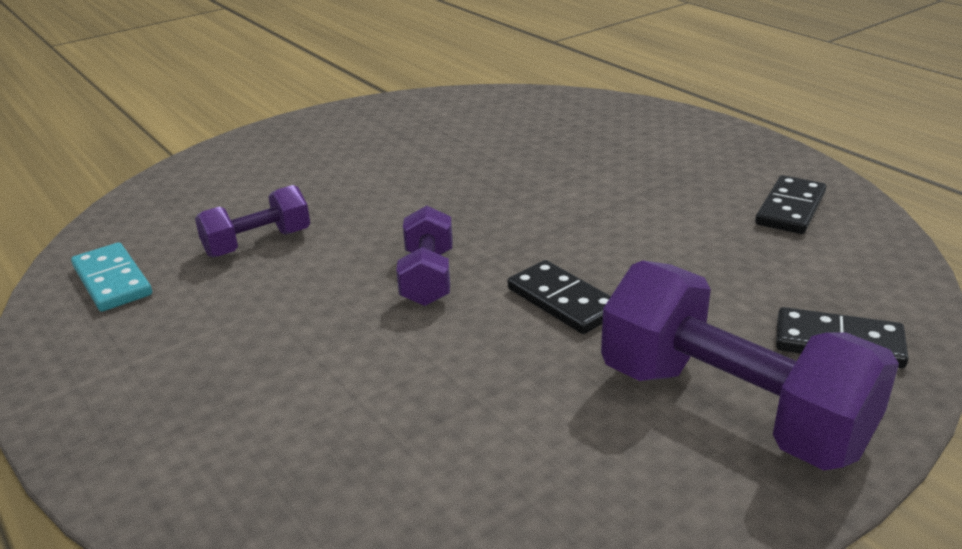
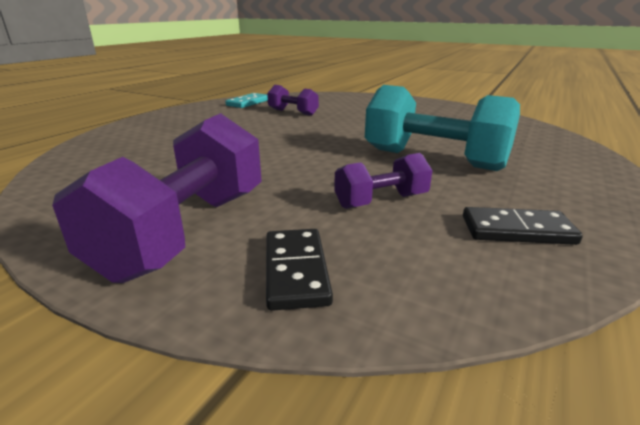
camera: 65 degrees right, 5 degrees down
purple dumbbell [396,205,453,306] -> purple dumbbell moved to [334,153,432,209]
black domino [508,260,611,334] -> none
none -> turquoise dumbbell [365,85,520,171]

